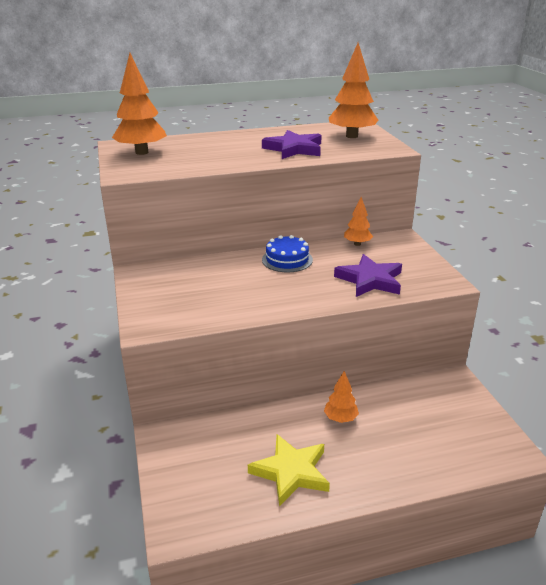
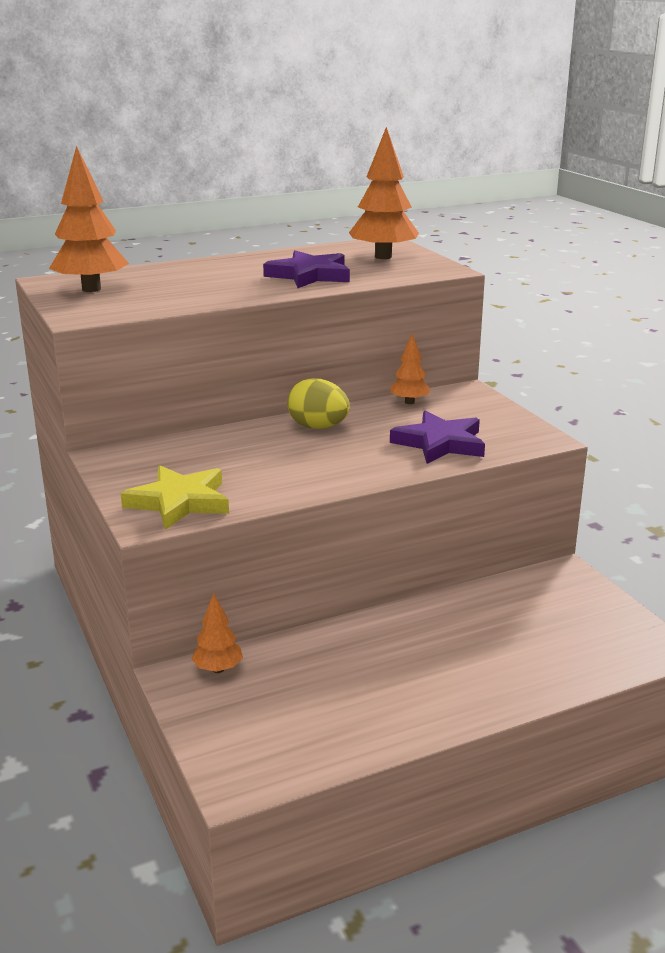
camera: 10 degrees left, 5 degrees down
yellow star [248,434,330,507] -> yellow star moved to [121,466,229,530]
blue cake [262,235,313,273] -> yellow egg [287,378,350,429]
orange tree [324,371,359,423] -> orange tree moved to [192,593,243,673]

